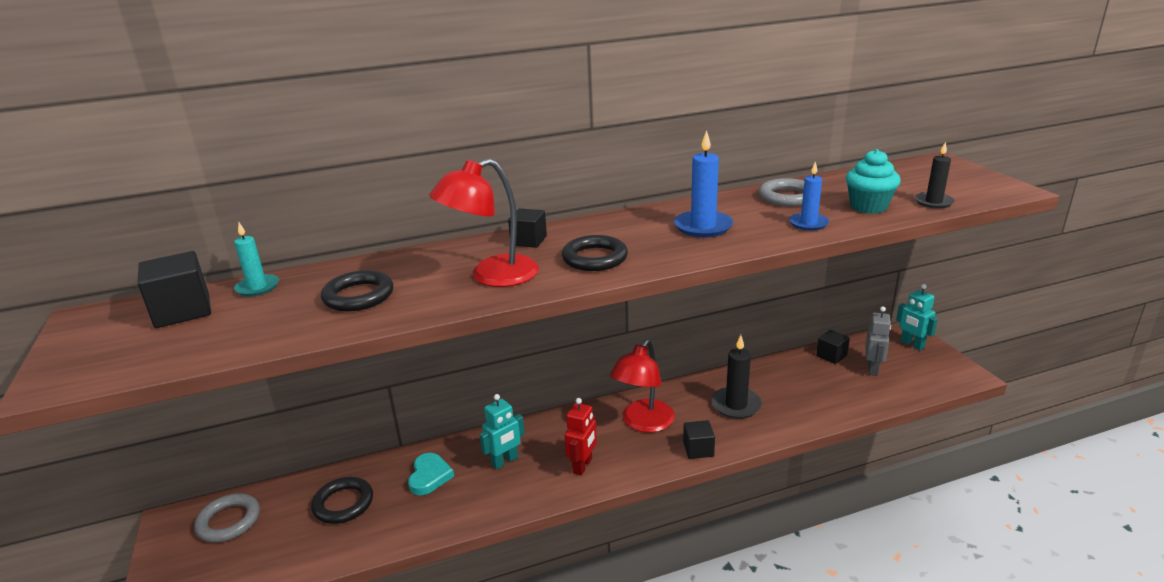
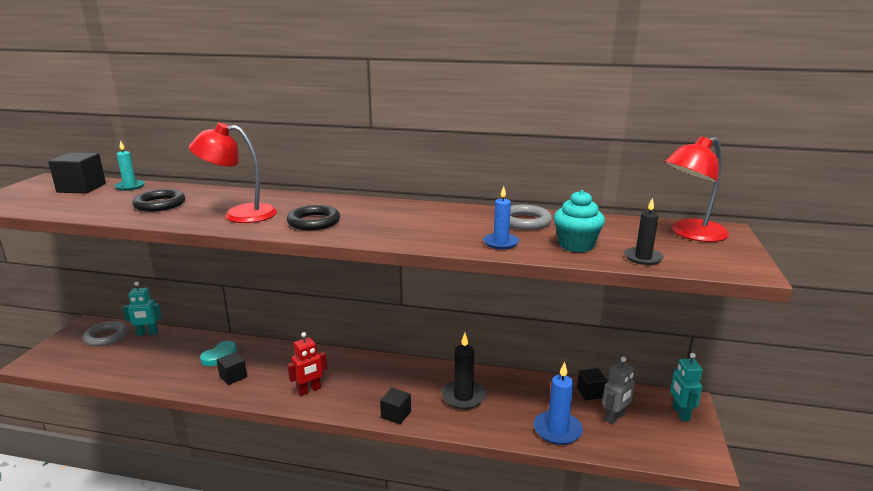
camera: 30 degrees right, 5 degrees down
black ring [311,477,373,524] -> none
turquoise robot [479,394,525,470] -> turquoise robot moved to [123,282,162,336]
black cube [508,208,547,248] -> black cube moved to [217,352,247,385]
red lamp [610,340,675,433] -> red lamp moved to [664,136,729,242]
blue candle [674,130,733,237] -> blue candle moved to [534,362,583,445]

